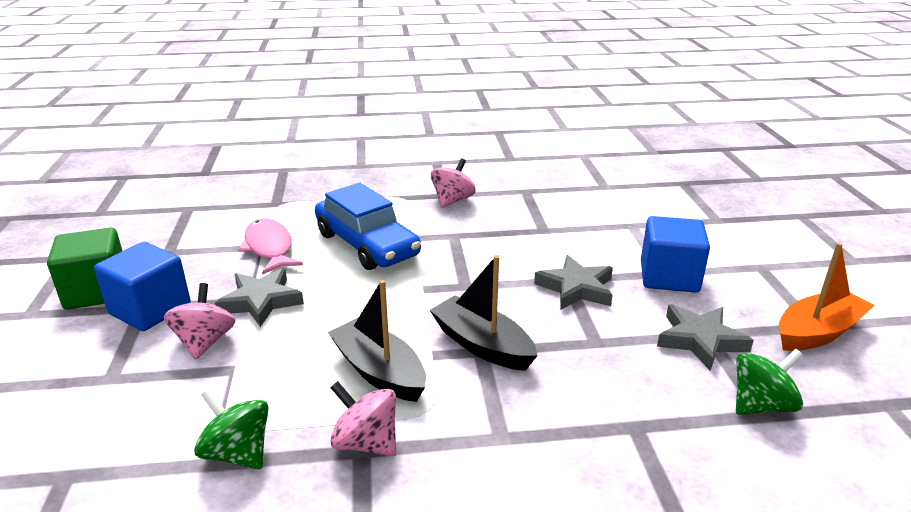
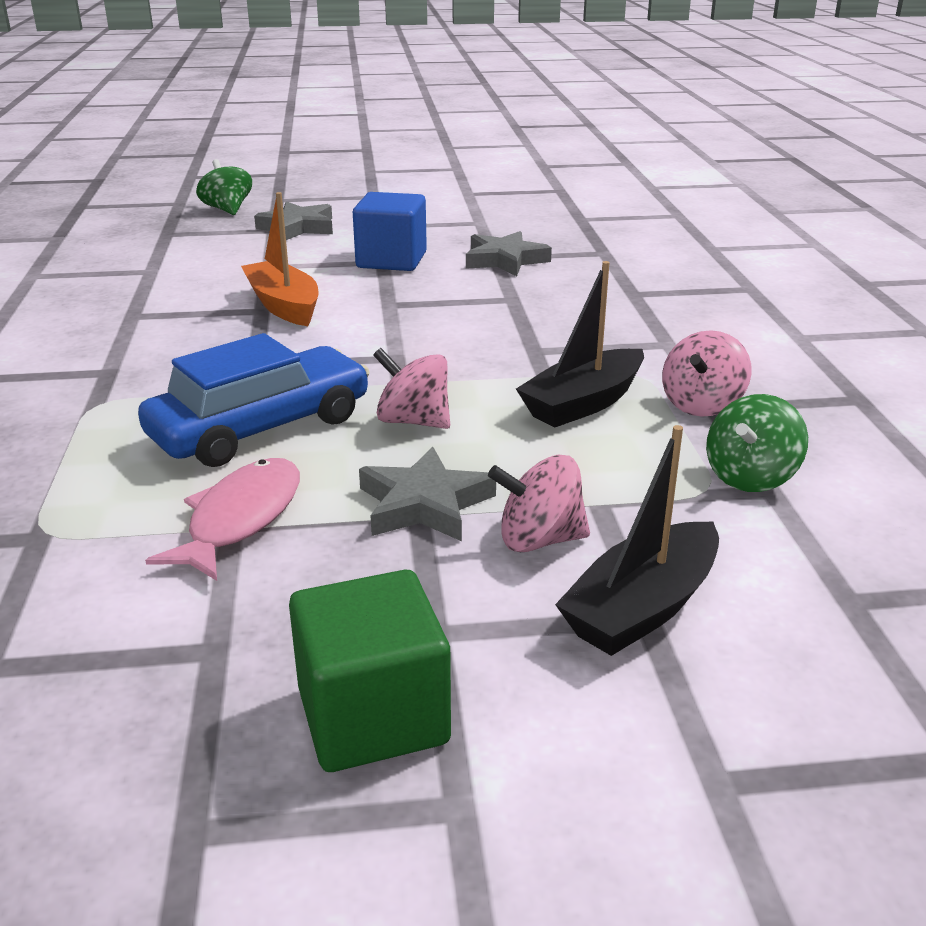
camera: 90 degrees left, 0 degrees up
blue cube [94,242,191,331] -> none
pink fish [238,219,303,275] -> pink fish turned 135 degrees clockwise [145,458,300,581]
black boat [430,255,538,371] -> black boat moved to [555,425,719,656]
pink spinning top [431,158,476,208] -> pink spinning top moved to [373,348,450,429]
grey star [534,255,613,310] -> grey star moved to [254,201,333,240]
green spinning top [736,349,803,415] -> green spinning top moved to [196,159,252,215]
orange boat [779,243,875,351] -> orange boat moved to [241,192,318,326]

